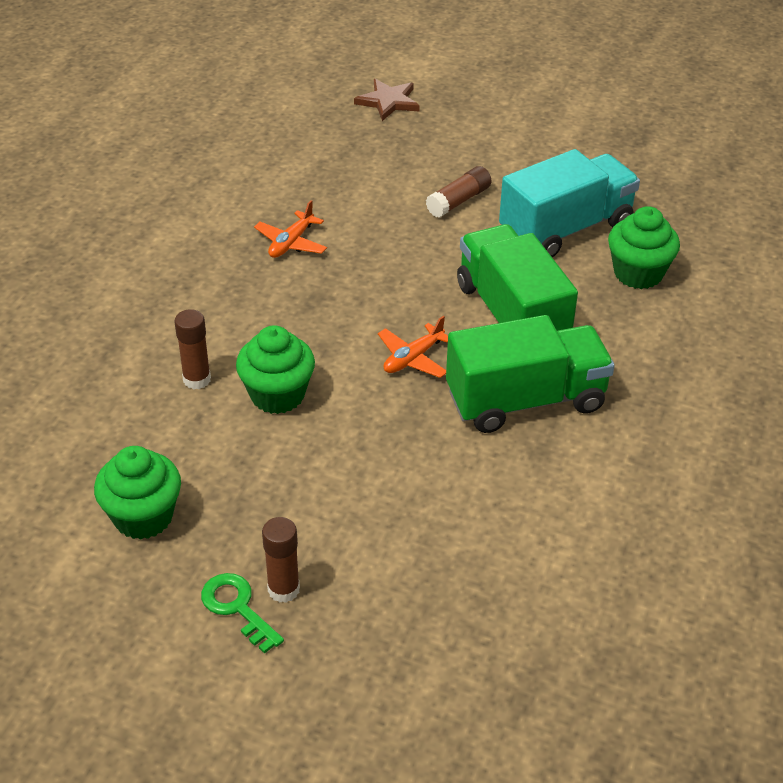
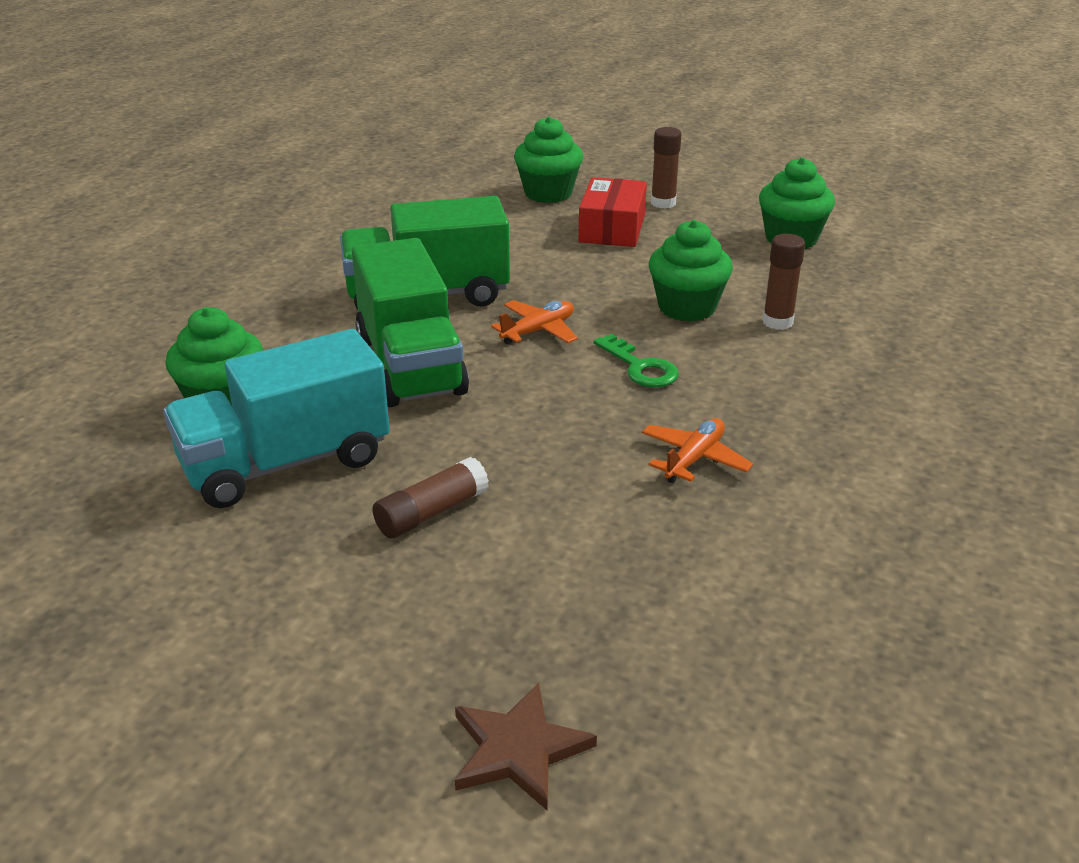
camera: 175 degrees left, 10 degrees down
green key [201,573,284,654] -> green key moved to [594,334,679,387]
none -> green cupcake [514,116,583,203]
none -> red box [578,177,647,247]

